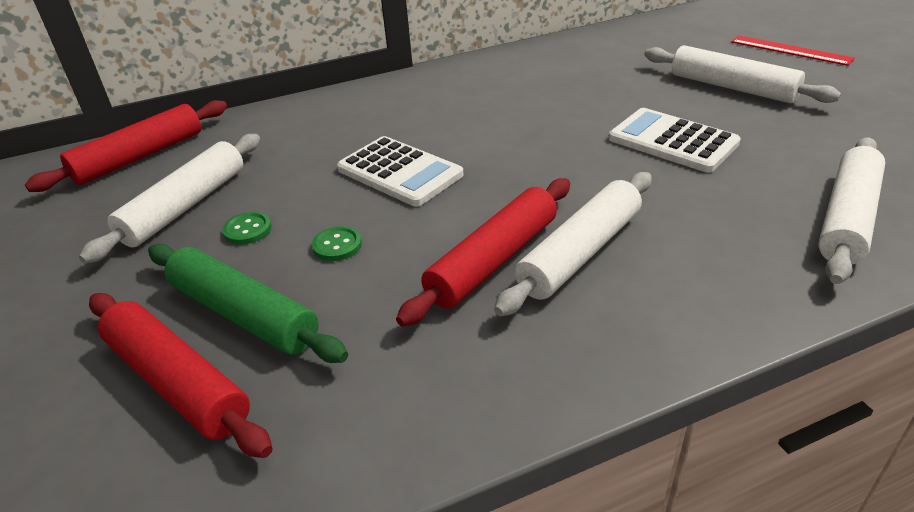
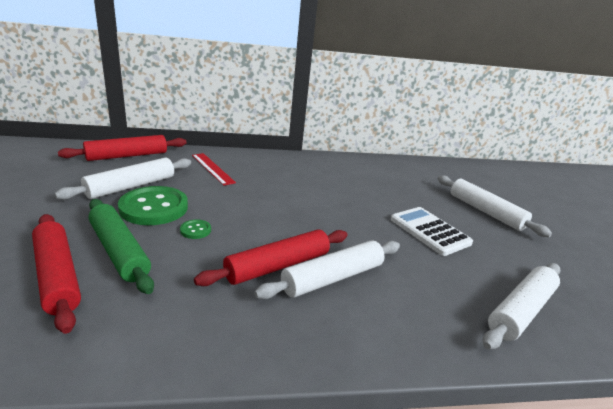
camera: 10 degrees right, 10 degrees down
green button [222,212,272,245] -> green button [118,186,188,225], size x2.32
white calculator [337,136,463,207] -> none
red ruler [731,35,855,66] -> red ruler moved to [192,153,236,186]

